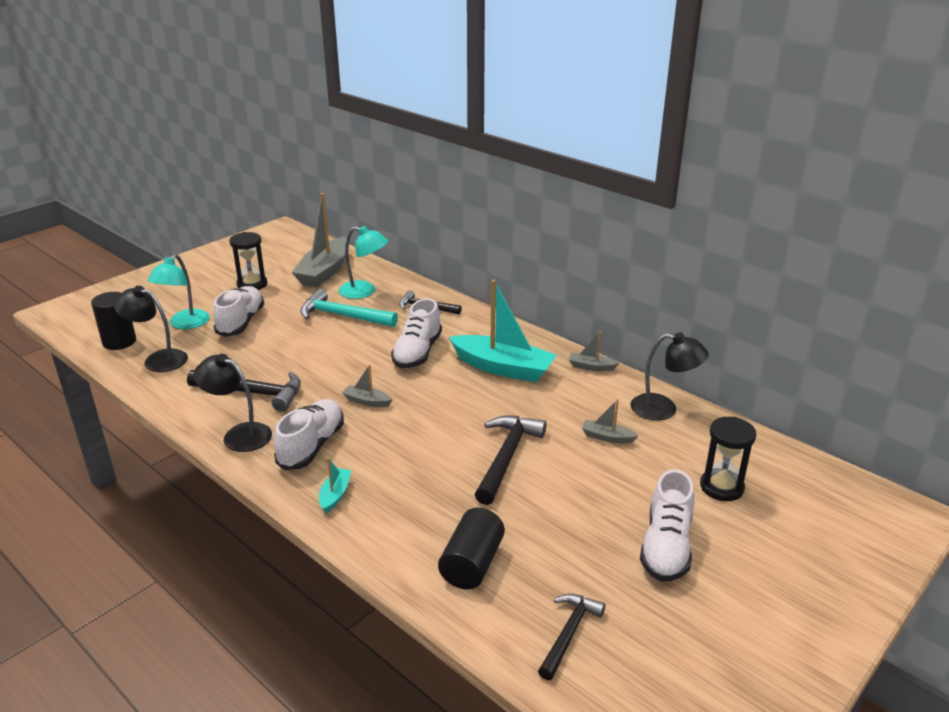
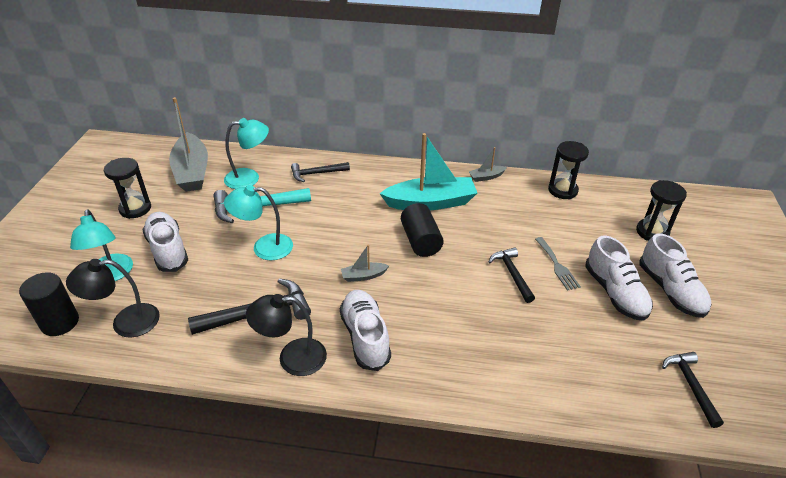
camera: 35 degrees left, 10 degrees up
turquoise boat [319,458,351,513] -> none
white shoe [391,298,442,368] -> white shoe moved to [585,235,653,321]
black cylinder [438,508,505,590] -> black cylinder moved to [401,203,444,257]
black hammer [475,416,547,505] -> black hammer [489,247,535,303], size x0.65
grey boat [582,399,639,444] -> none
black lamp [631,332,709,421] -> black hourglass [548,141,589,199]
none -> turquoise lamp [224,185,293,260]
none -> grey fork [535,237,581,291]

